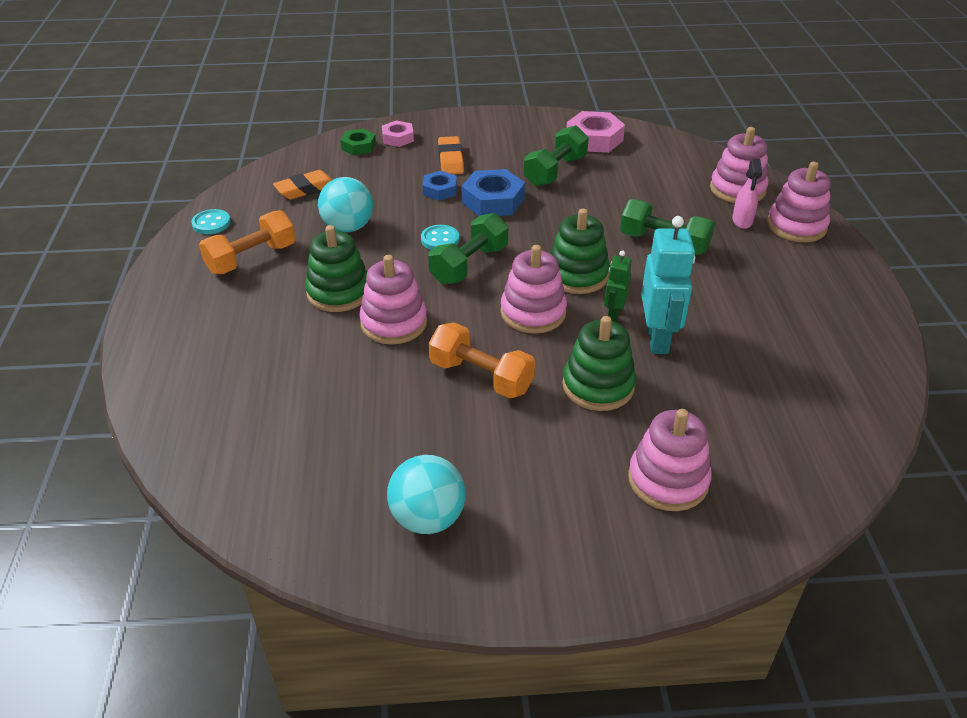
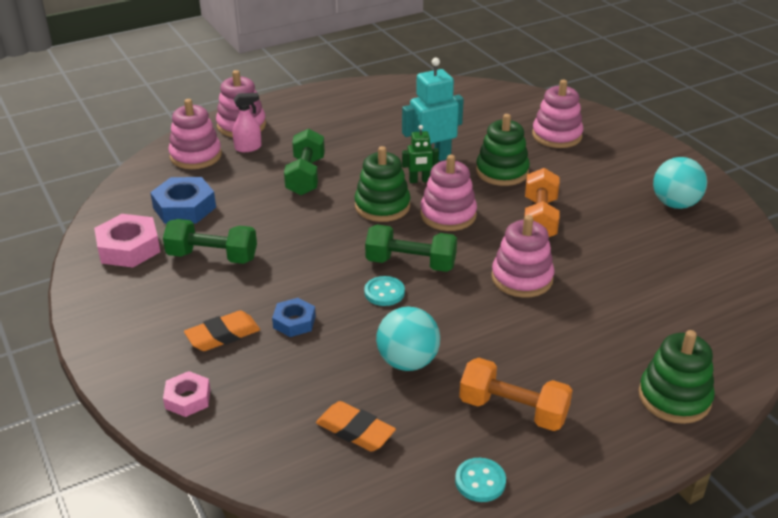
camera: 115 degrees left, 5 degrees down
green stacking toy [305,225,367,312] -> green stacking toy moved to [638,330,715,424]
green nut [341,129,376,155] -> none
blue nut [462,169,525,216] -> blue nut moved to [150,177,216,224]

